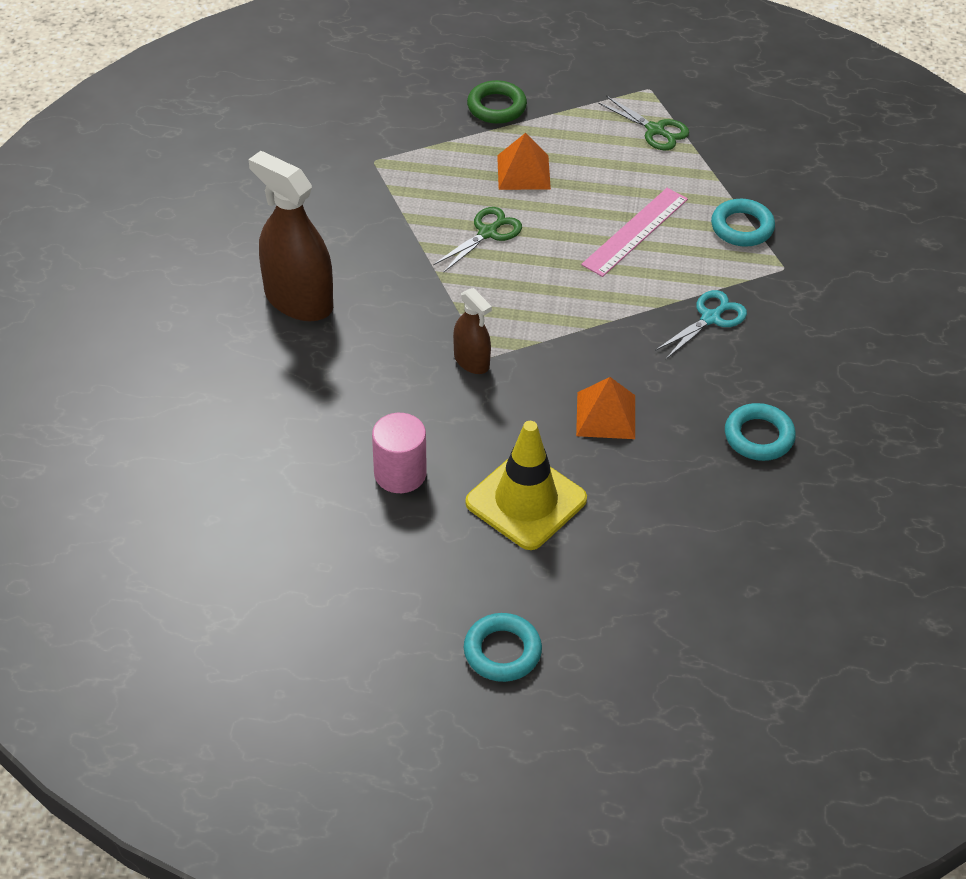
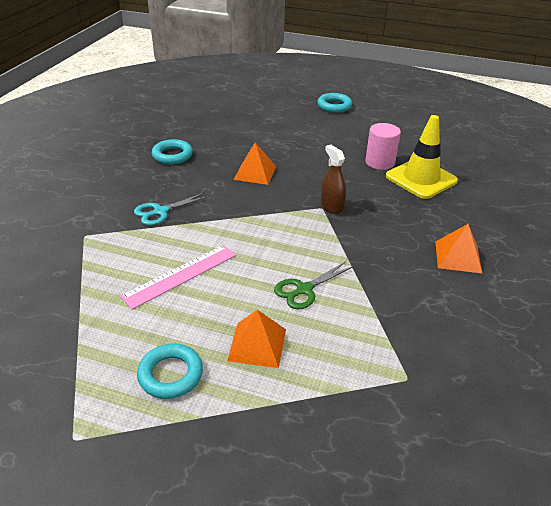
camera: 170 degrees left, 10 degrees down
brown spray bottle [248,151,333,321] -> orange pyramid [435,224,482,273]
yellow traffic cone [465,421,587,550] -> yellow traffic cone moved to [386,115,458,199]
green ring [467,80,527,124] -> none
green scissors [598,96,689,150] -> none
turquoise ring [711,199,775,247] -> turquoise ring moved to [137,344,203,399]

